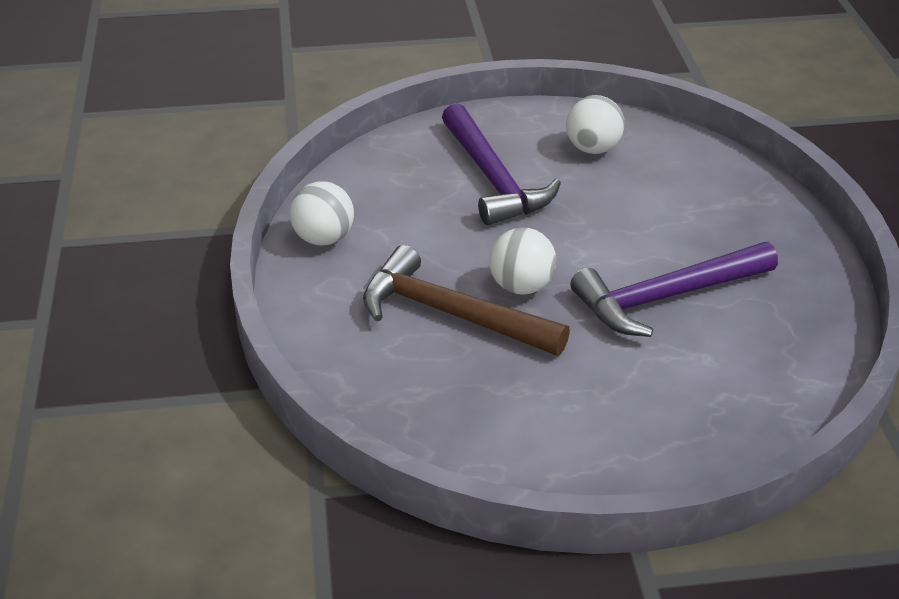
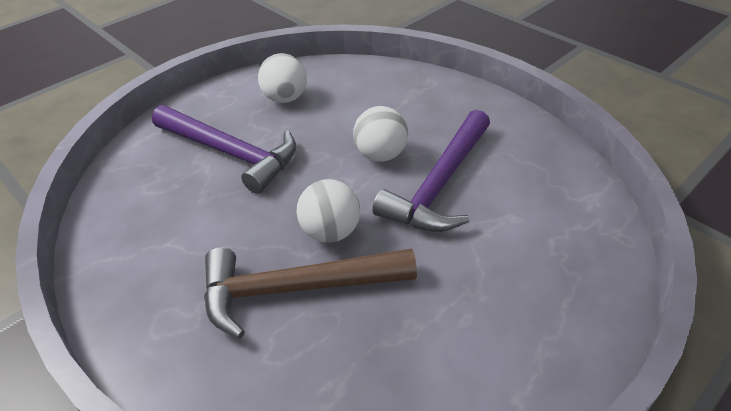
camera: 35 degrees left, 5 degrees up
white ball [290,181,354,245] -> white ball moved to [353,106,408,162]

